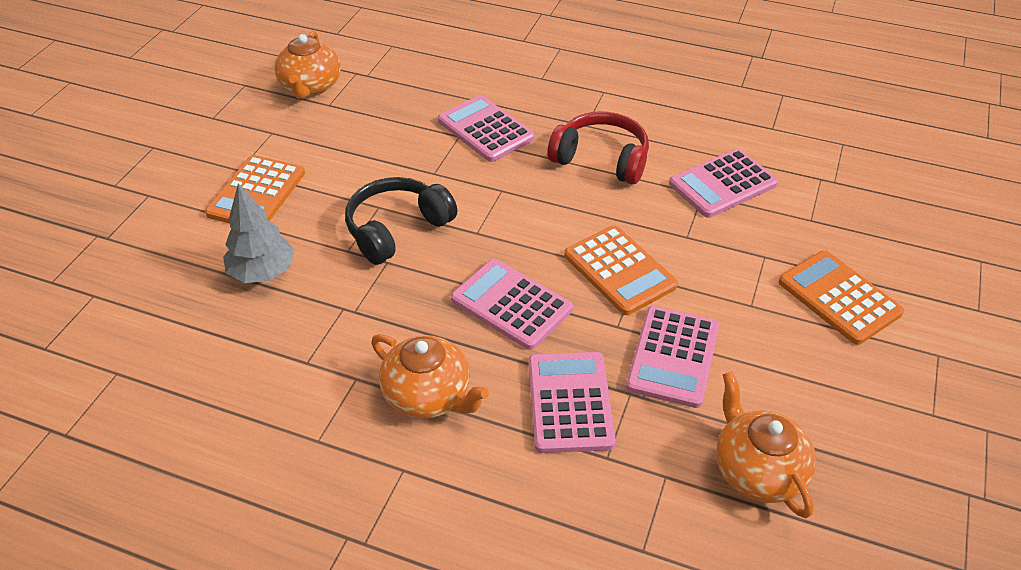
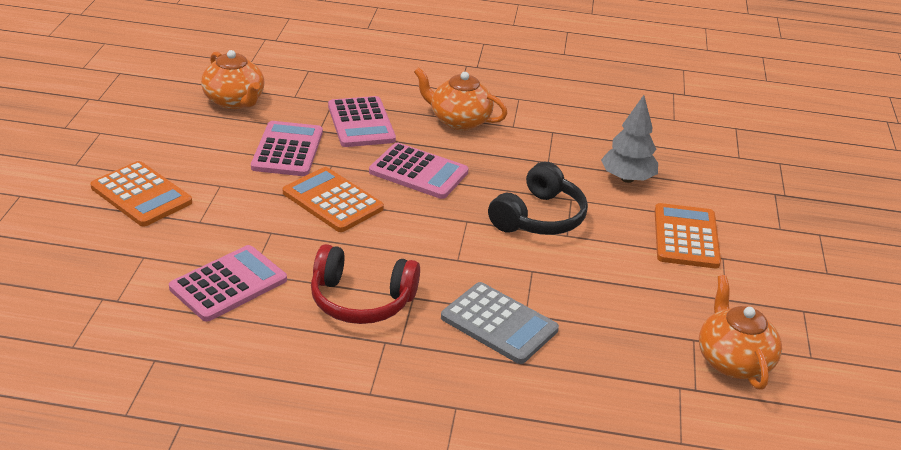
camera: 165 degrees right, 10 degrees down
pink calculator [438,95,535,162] -> grey calculator [441,282,559,364]

